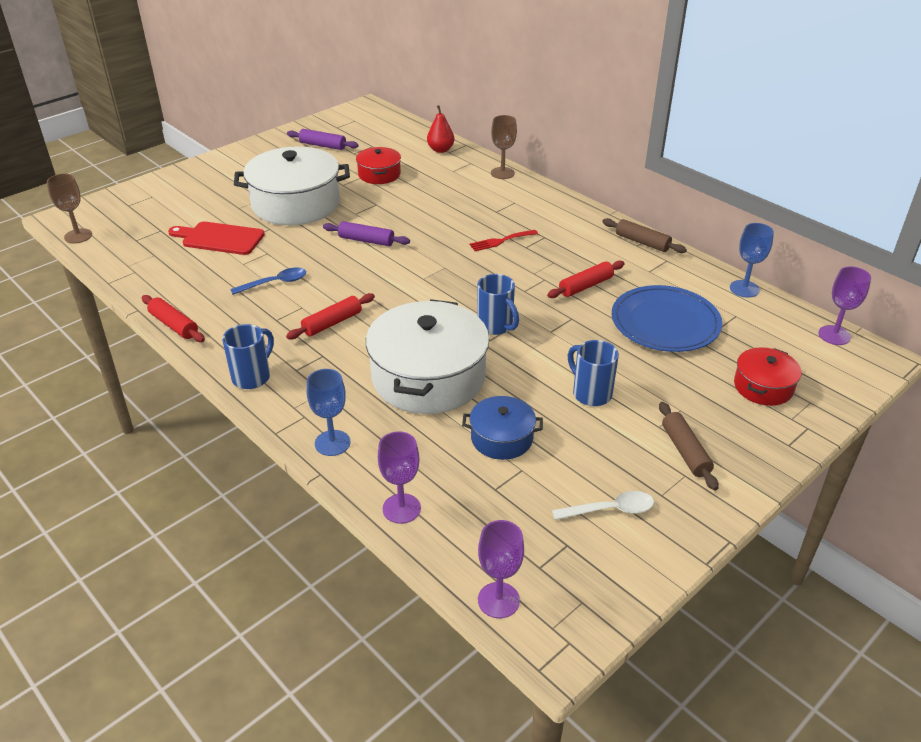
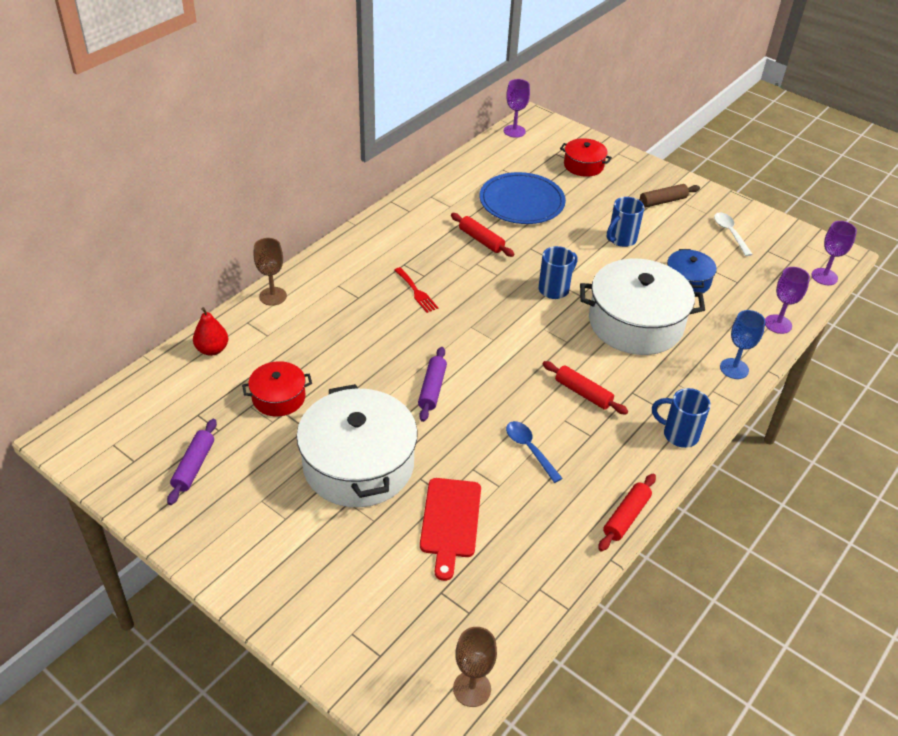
camera: 100 degrees left, 5 degrees up
brown rolling pin [602,218,687,253] -> none
blue goblet [730,223,774,298] -> none

